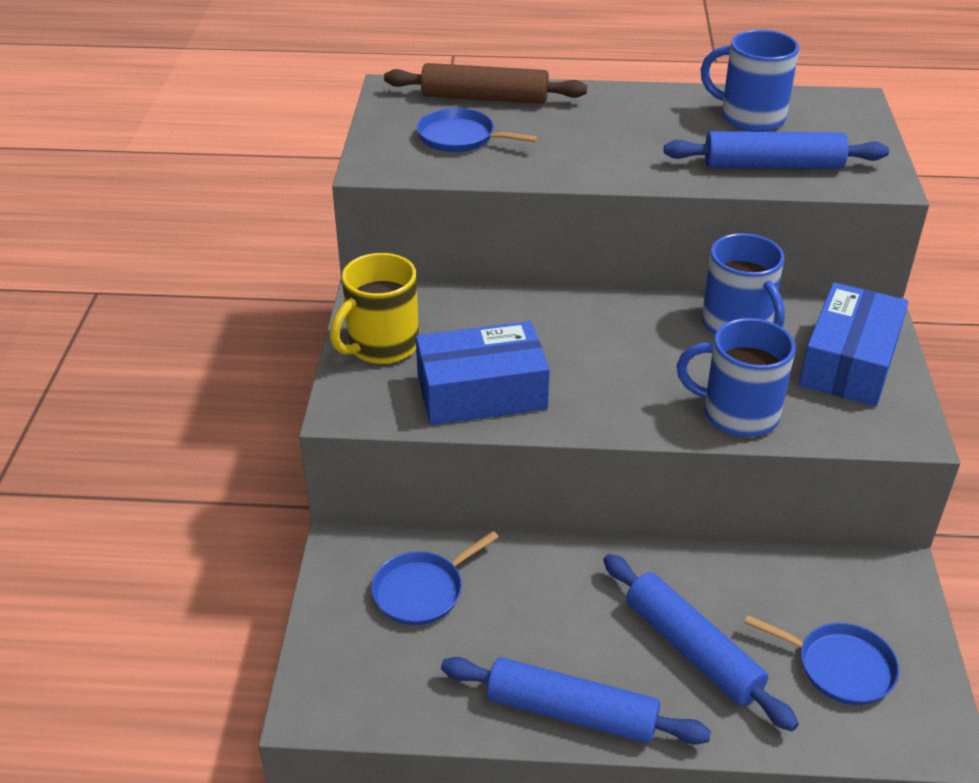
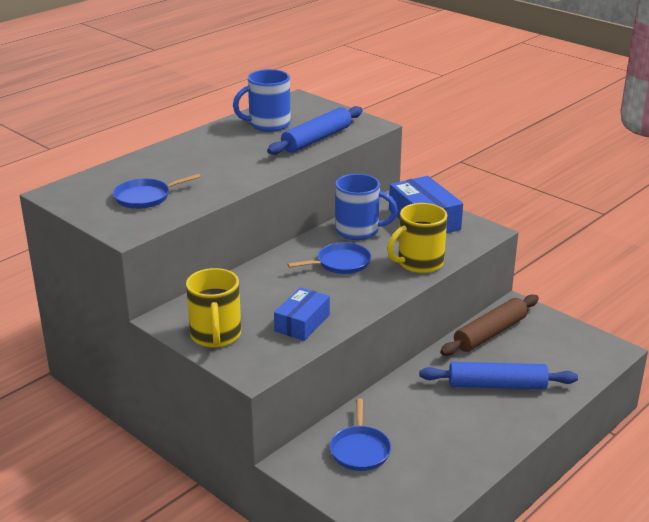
camera: 50 degrees left, 10 degrees down
brown rolling pin [384,63,587,104] -> brown rolling pin moved to [440,294,539,356]
blue box [416,321,550,425] -> blue box [274,287,330,341], size x0.65
blue rolling pin [441,657,711,745] -> none
blue mug [677,318,796,437] -> yellow mug [387,203,447,273]
blue pan [744,615,899,705] -> blue pan moved to [287,242,371,274]

